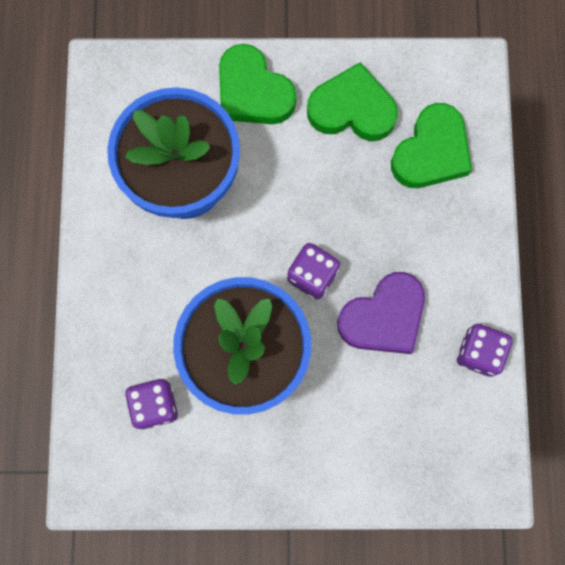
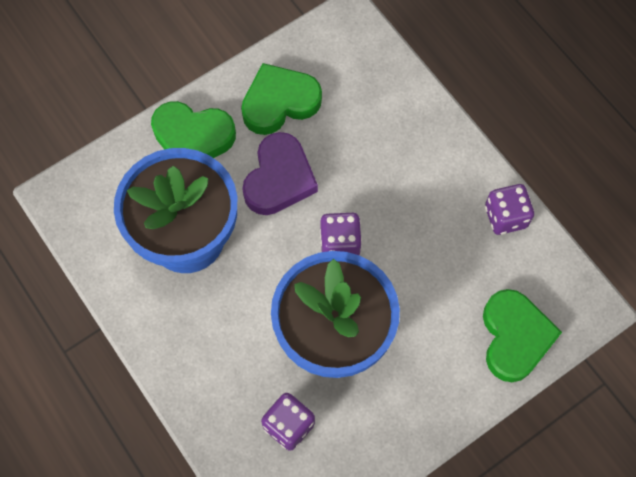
camera: 35 degrees left, 10 degrees down
purple heart [337,272,425,354] -> purple heart moved to [242,132,318,215]
green heart [391,103,472,188] -> green heart moved to [483,289,562,382]

